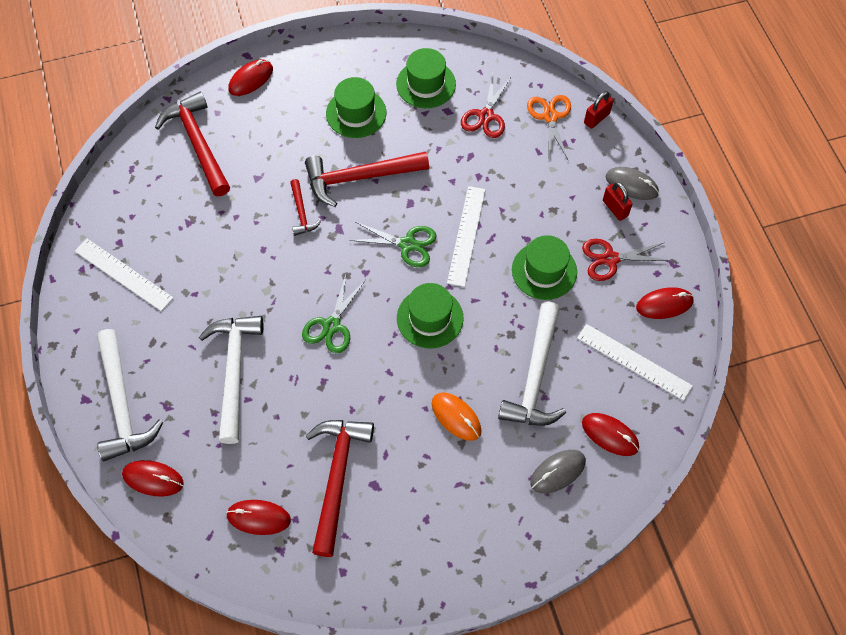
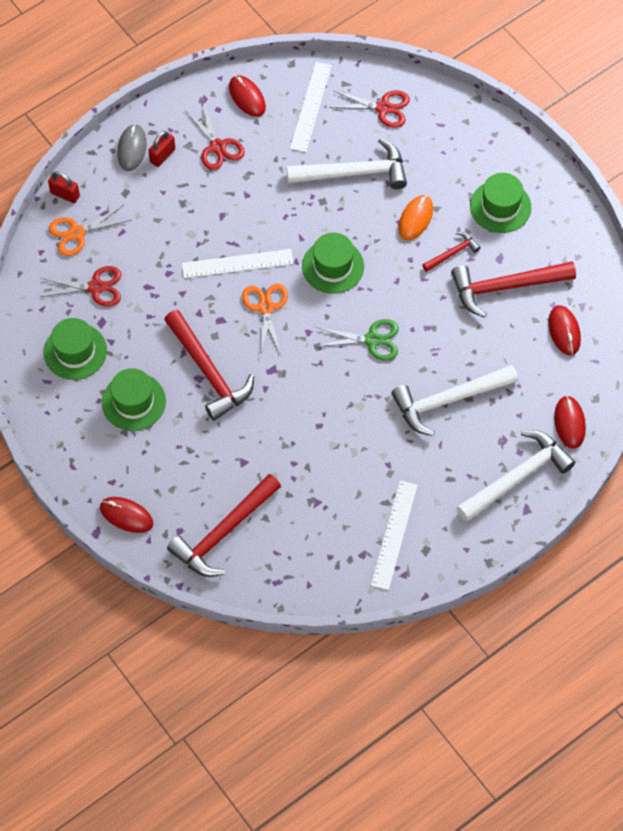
camera: 110 degrees left, 0 degrees up
red hammer [290,179,321,236] -> red hammer moved to [422,232,481,272]
green scissors [349,222,437,267] -> orange scissors [242,284,288,354]
green hat [512,235,577,300] -> green hat moved to [470,173,531,233]
grey mouse [530,450,586,493] -> none
red mouse [582,413,639,456] -> red scissors [329,90,410,128]

